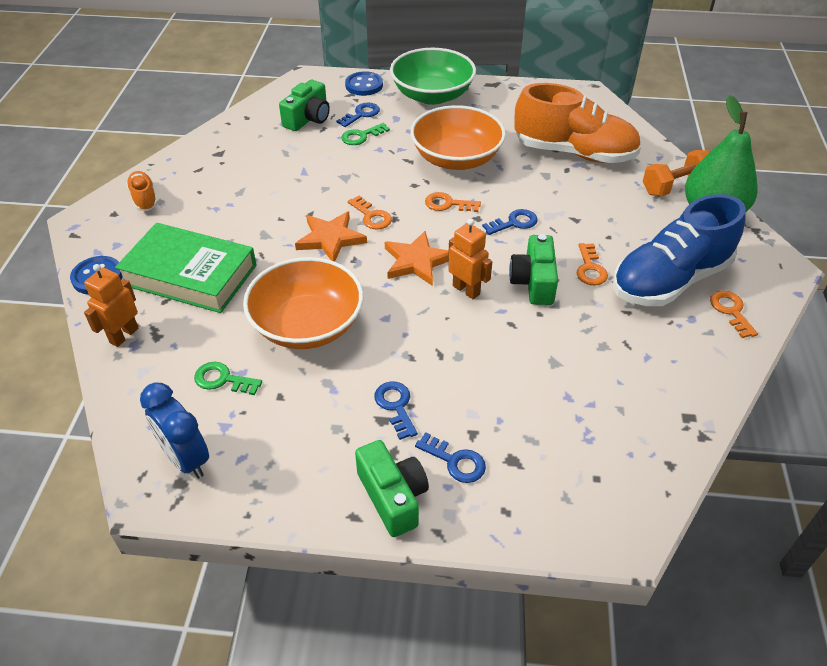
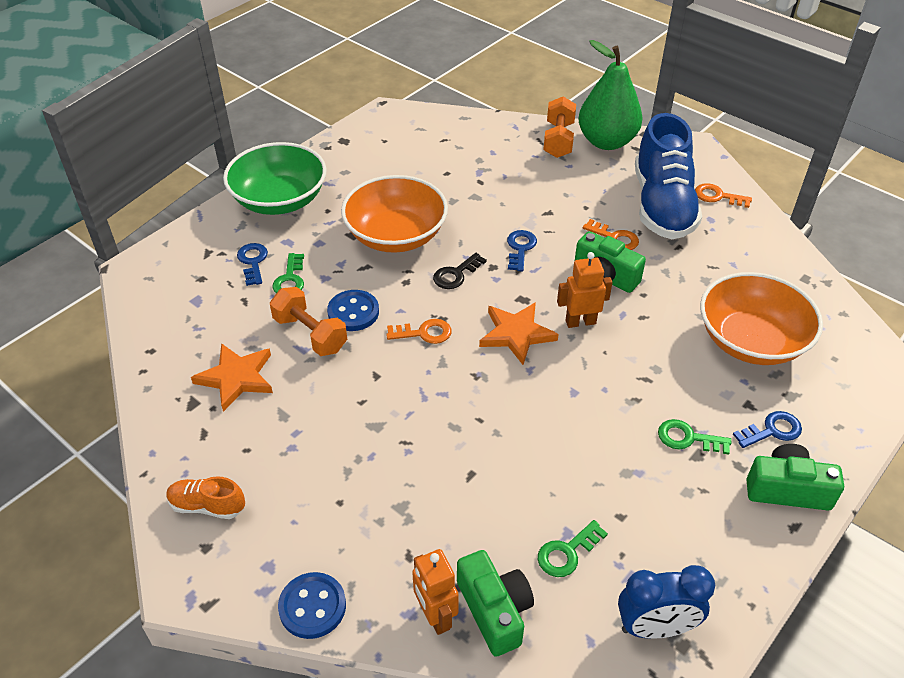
camera: 55 degrees left, 0 degrees up
green book [115,223,256,313] -> none
orange bowl [243,257,363,349] -> orange bowl moved to [700,272,823,365]
green camera [279,80,330,131] -> green camera moved to [457,550,534,657]
orange star [295,211,367,262] -> orange star moved to [191,343,273,412]
blue button [345,71,383,96] -> blue button moved to [327,290,379,331]
blue key [374,381,418,440] -> green key [658,419,731,455]
orange key [425,192,481,212] -> black key [433,253,487,289]
orange shoe [514,83,641,163] -> none
none -> orange dumbbell [270,287,347,356]

